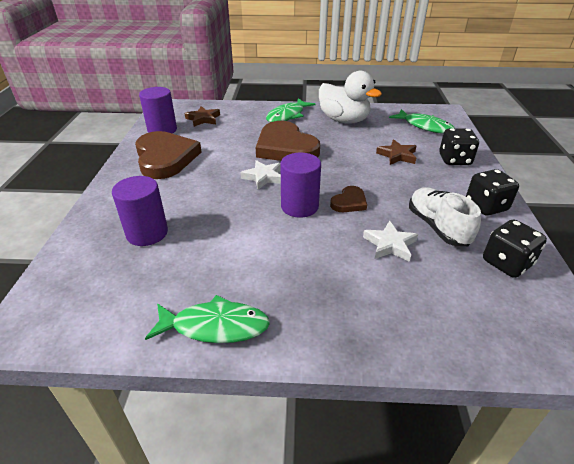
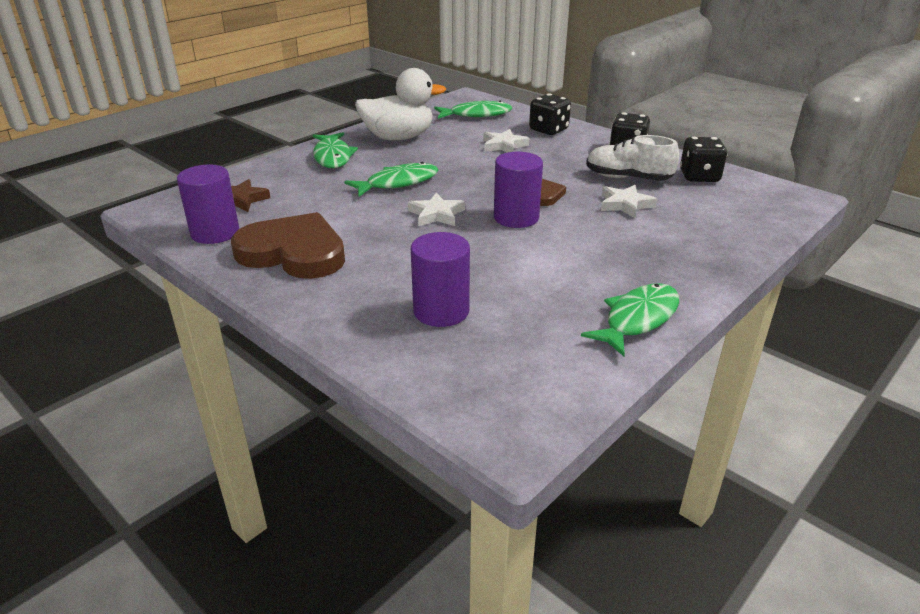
camera: 50 degrees left, 5 degrees down
brown heart [256,121,320,161] -> green fish [344,162,438,197]
brown star [376,139,416,165] -> white star [483,129,529,153]

